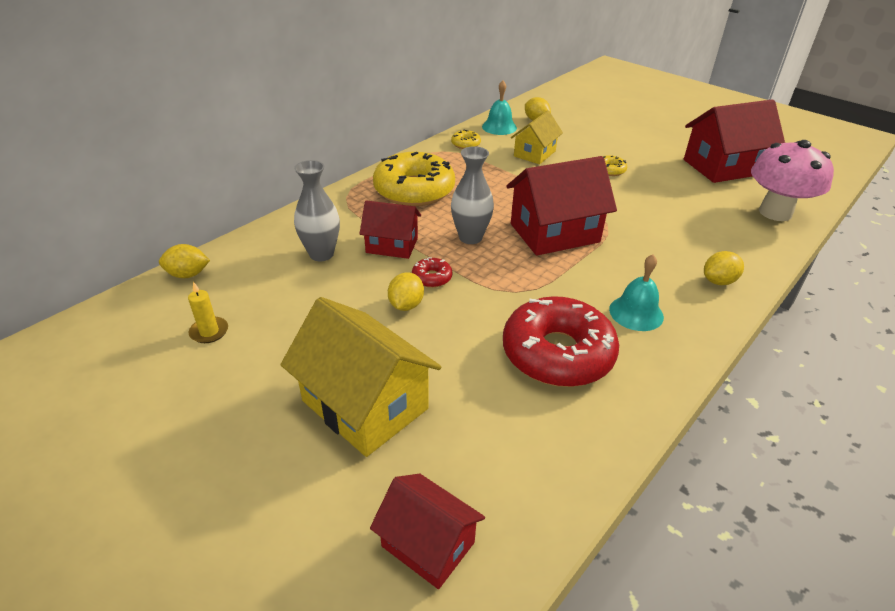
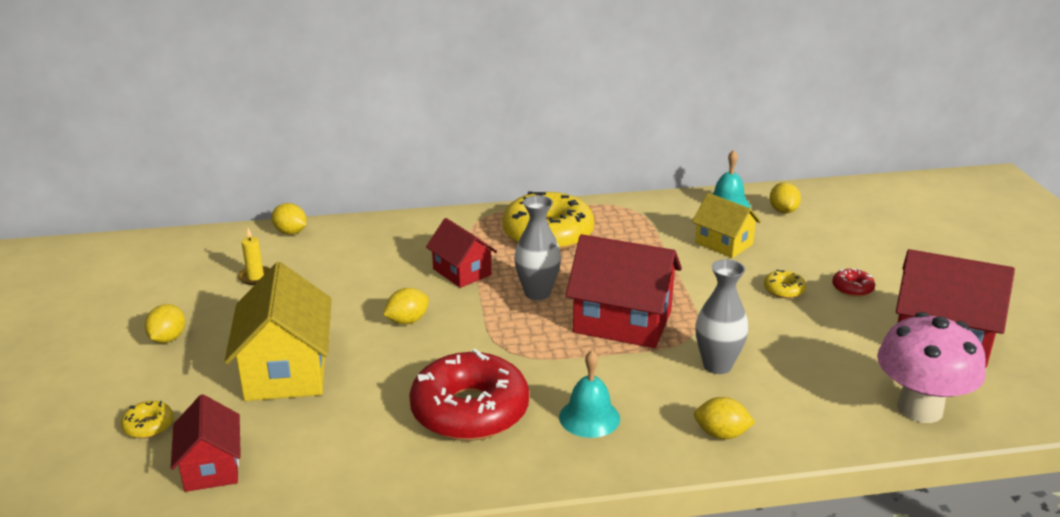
camera: 40 degrees right, 10 degrees down
grey vase [294,160,340,261] -> grey vase moved to [696,259,748,374]
red donut [412,257,452,288] -> red donut moved to [832,268,875,297]
yellow donut [451,129,481,149] -> yellow donut moved to [121,401,174,438]
yellow house [511,110,563,164] -> yellow house turned 60 degrees clockwise [692,193,761,258]
none -> yellow lemon [145,304,185,343]

